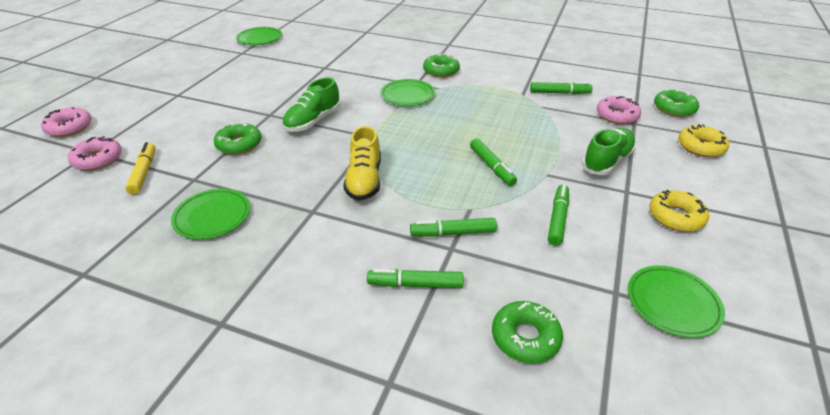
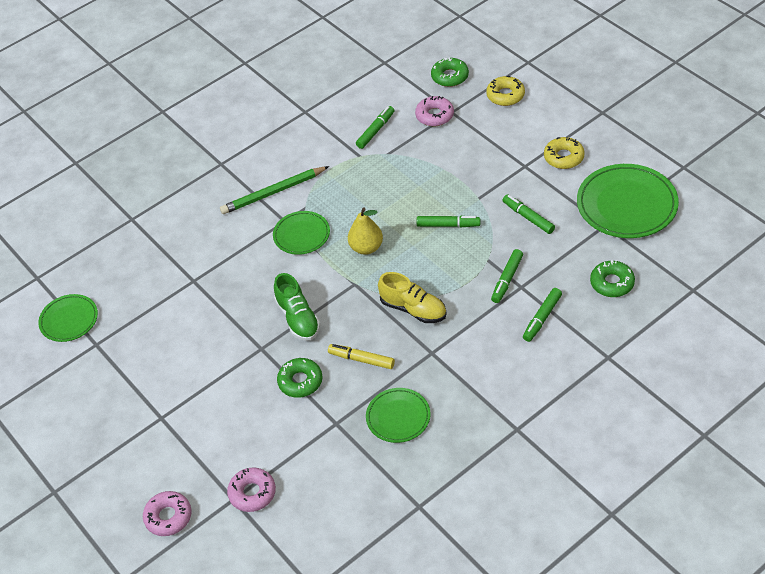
camera: 55 degrees left, 10 degrees up
yellow marker [125,142,155,195] -> yellow marker moved to [328,344,395,369]
green donut [423,54,460,77] -> green pencil [220,166,329,214]
green shoe [582,128,636,175] -> none
green plate [627,265,725,338] -> green plate [577,164,679,238], size x1.72
none -> yellow pear [348,208,383,255]

